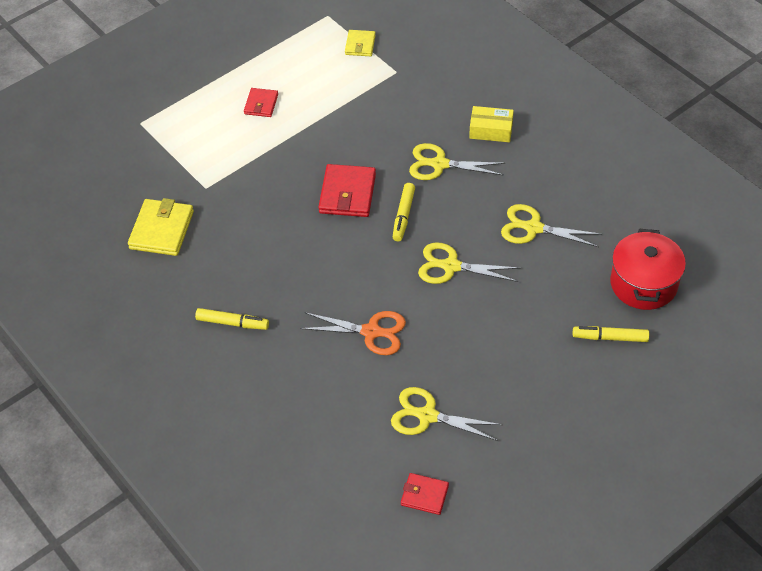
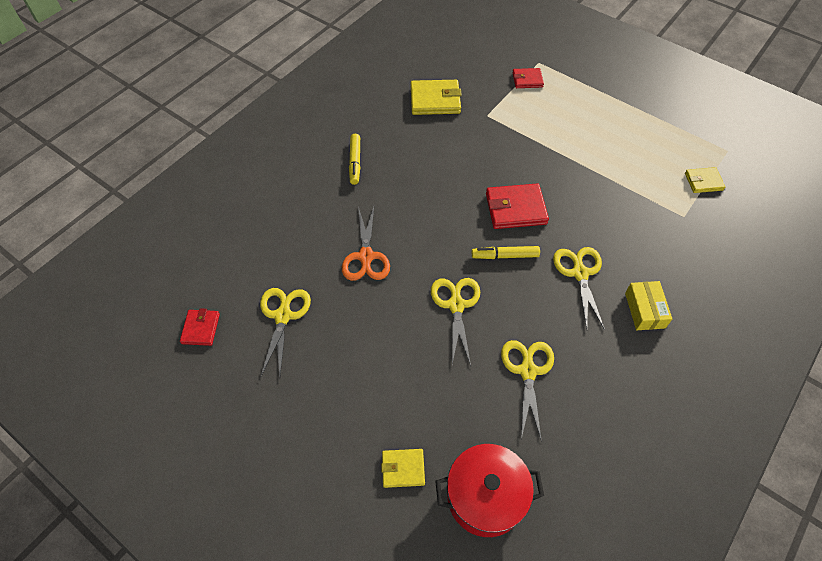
camera: 75 degrees right, 5 degrees up
red wallet [244,88,278,117] -> red wallet moved to [512,68,544,88]
yellow marker [573,326,649,342] -> yellow wallet [381,449,425,488]

